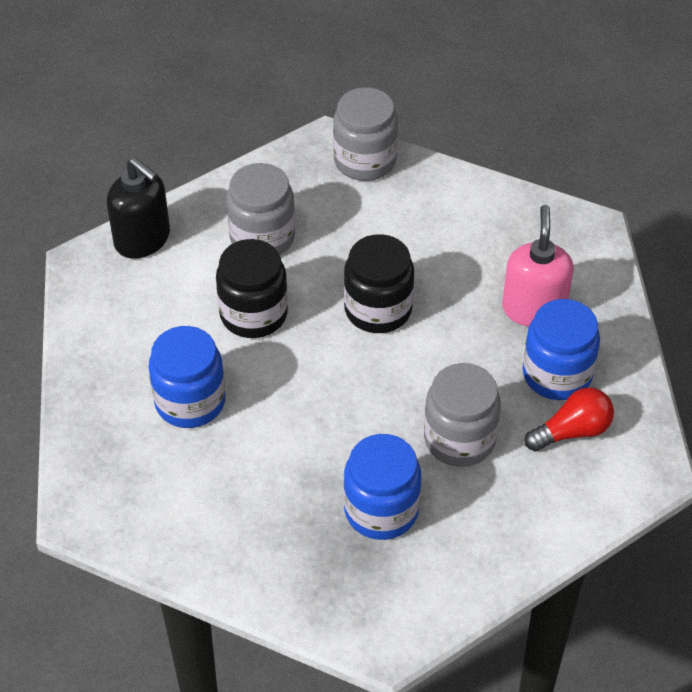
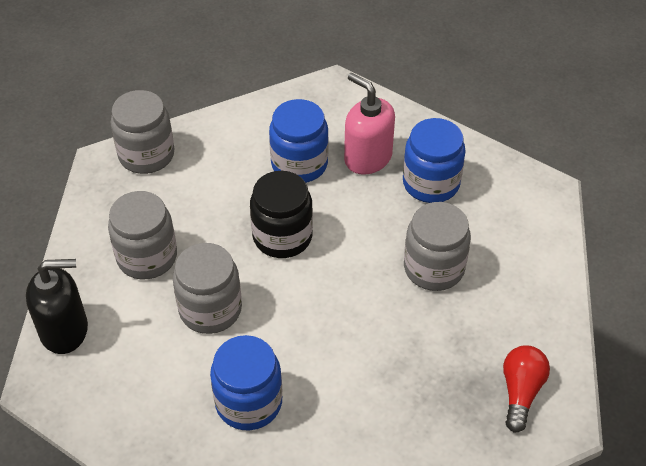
camera: 50 degrees left, 0 degrees up
black jar [216,239,288,338] -> grey jar [173,243,242,334]
blue jar [344,434,421,540] -> blue jar moved to [269,99,329,183]
red light bulb [525,387,614,451] -> red light bulb moved to [503,346,550,433]

